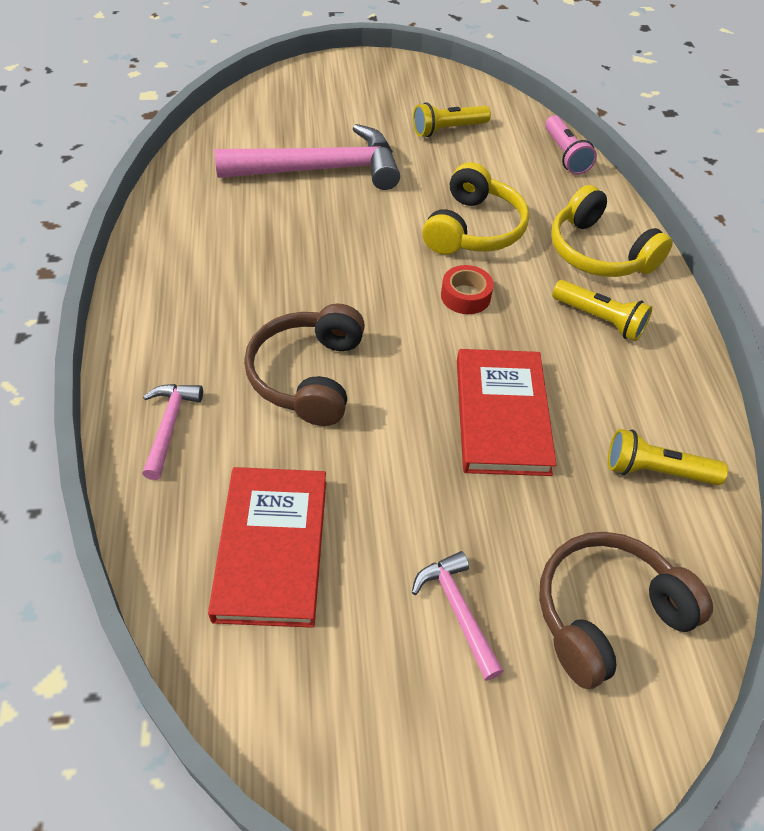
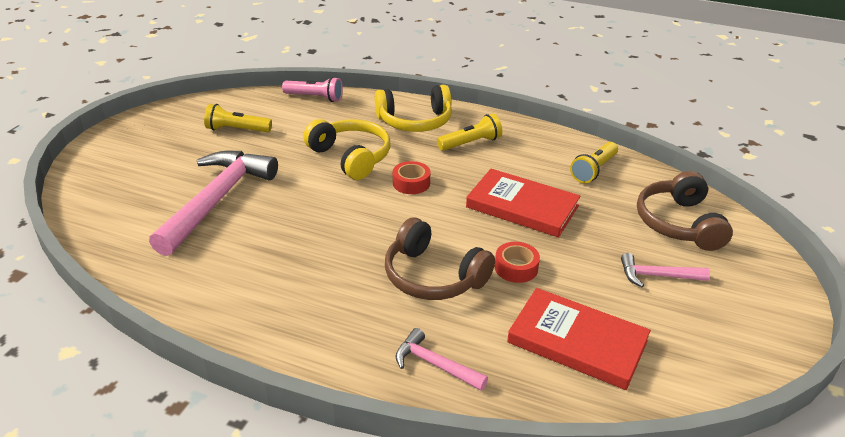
camera: 60 degrees left, 15 degrees down
yellow flashlight [413,102,491,137] -> yellow flashlight turned 90 degrees clockwise [204,104,272,132]
none -> red tape [495,242,540,283]

